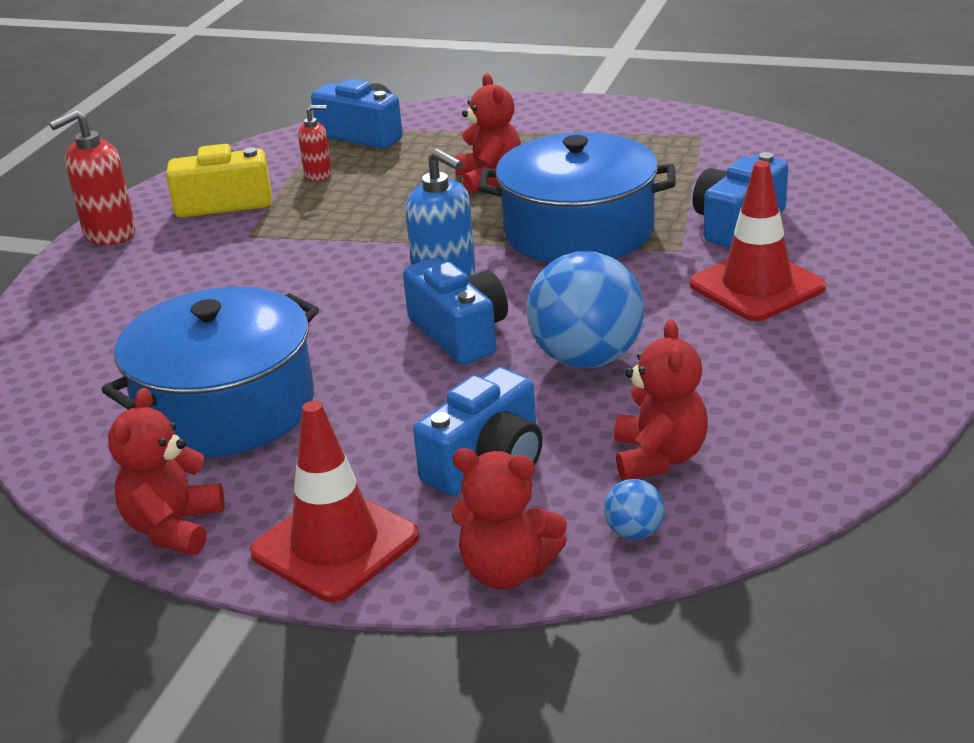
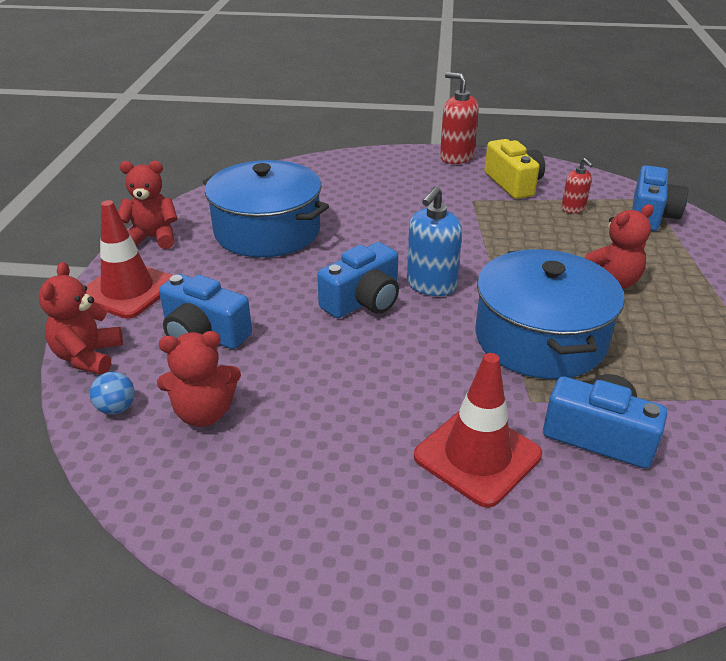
camera: 75 degrees right, 5 degrees up
blue ball [527,251,644,368] -> none

